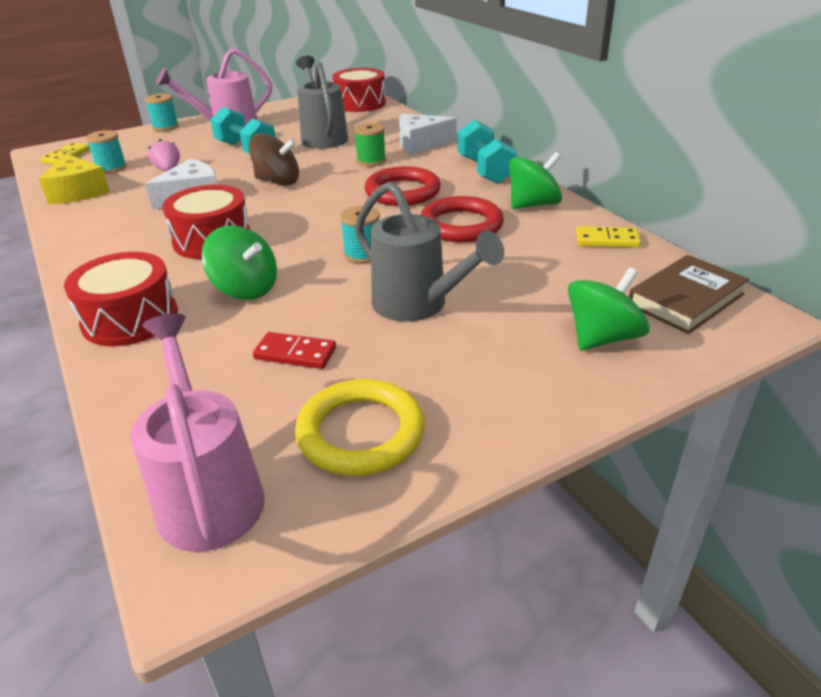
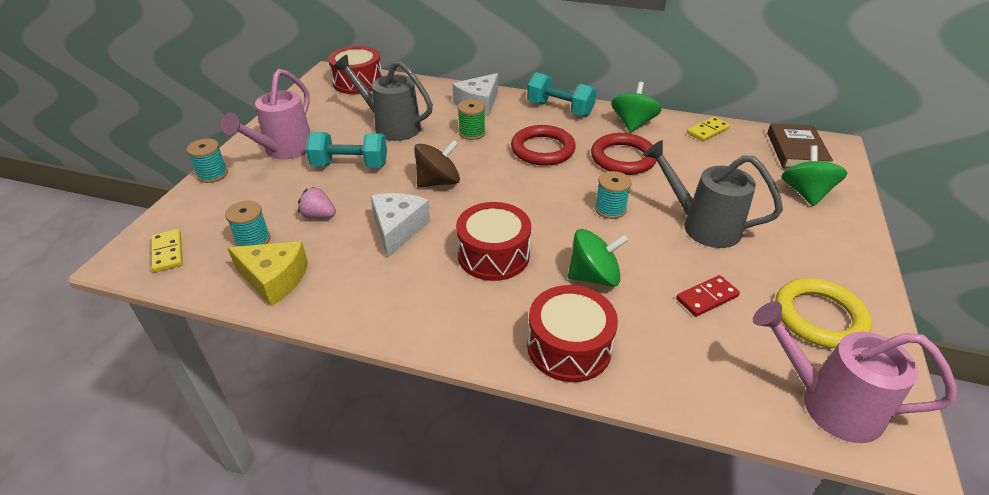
camera: 45 degrees left, 5 degrees up
grey watering can [355,181,504,322] -> grey watering can turned 150 degrees counterclockwise [643,140,783,248]

